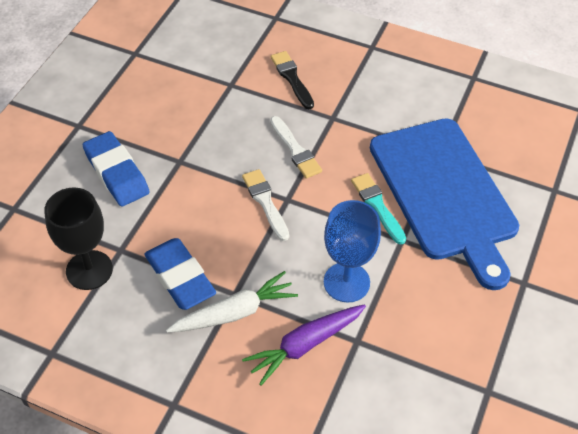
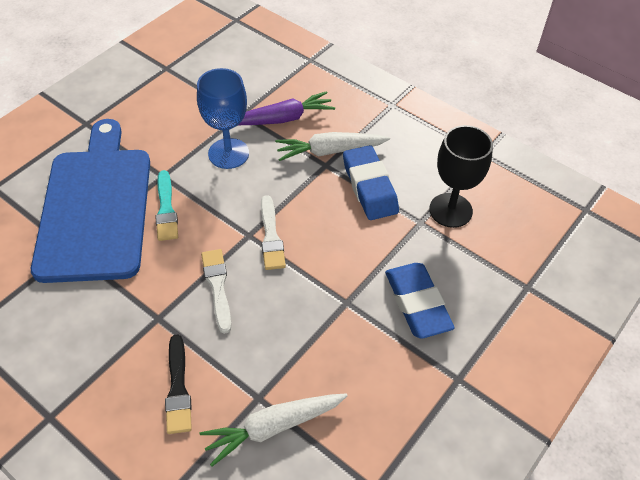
camera: 165 degrees left, 0 degrees up
none -> white carrot [200,393,348,467]

